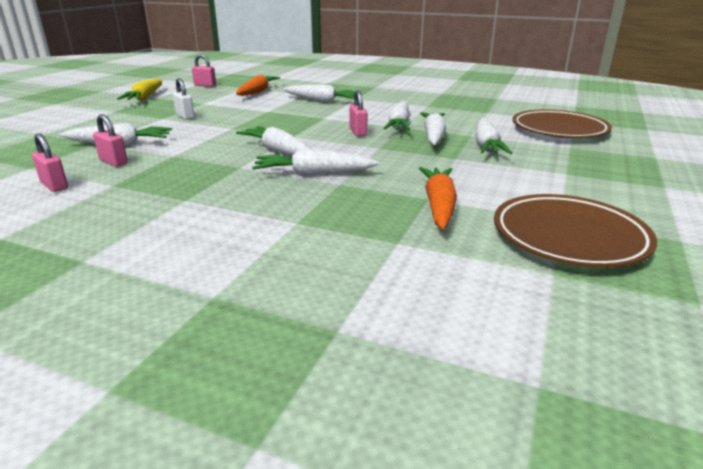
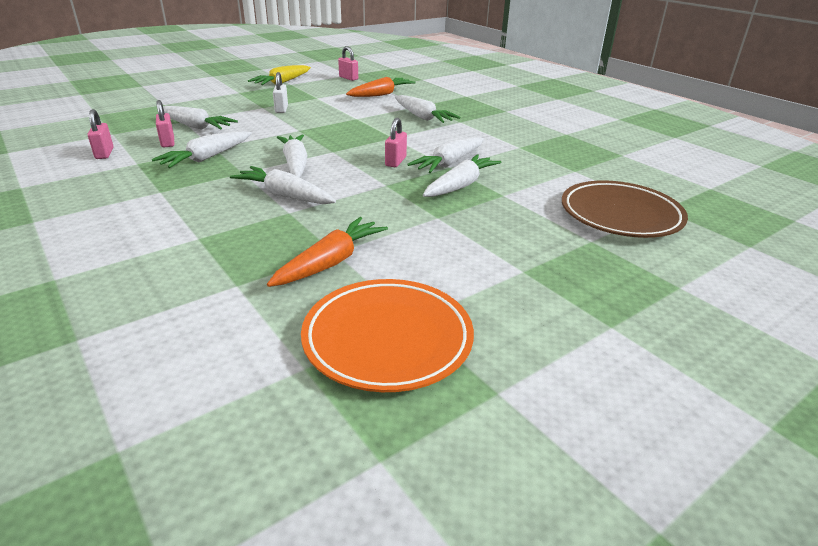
camera: 30 degrees right, 5 degrees up
white carrot [475,118,512,154] -> white carrot moved to [152,131,252,168]
brown plate [494,194,657,268] -> orange plate [301,279,474,392]

